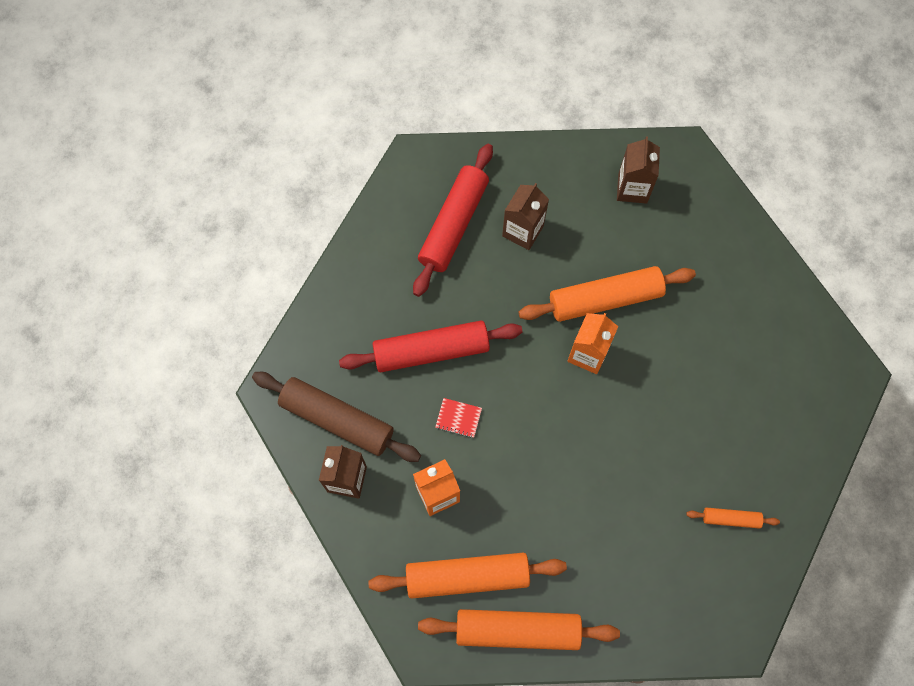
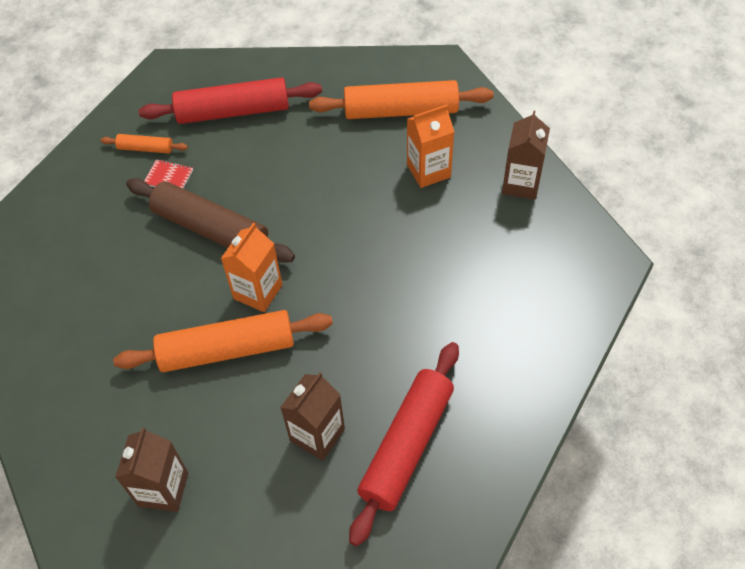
camera: 175 degrees left, 15 degrees down
brown rolling pin [252,372,421,462] -> brown rolling pin moved to [126,178,295,263]
red rolling pin [339,321,522,372] -> red rolling pin moved to [139,77,322,124]
orange rolling pin [418,609,620,650] -> none
red notebook [435,398,482,438] -> red notebook moved to [144,159,193,188]

